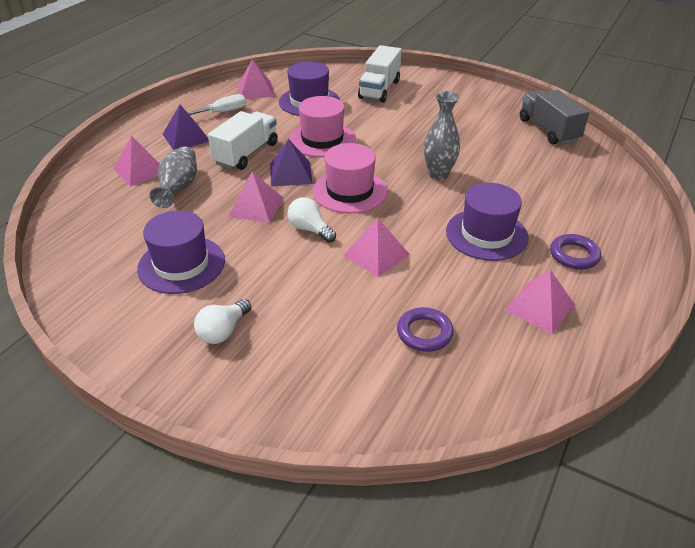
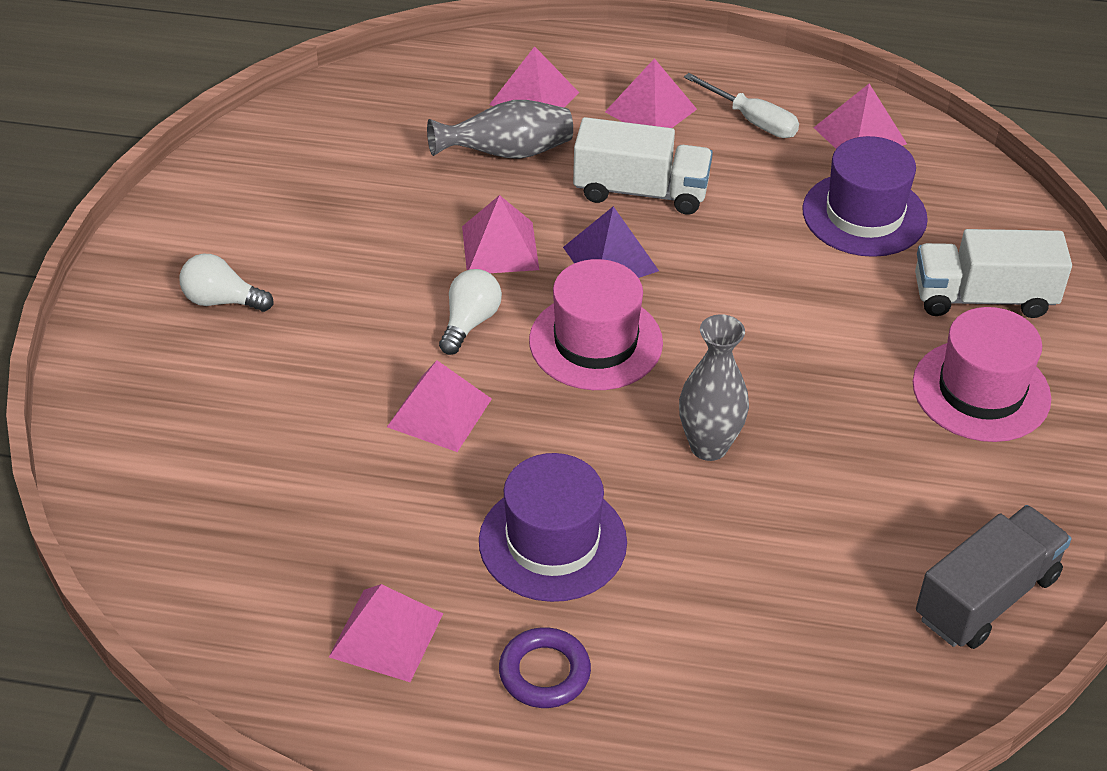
camera: 70 degrees right, 5 degrees up
purple hat [137,210,225,294] -> none
purple pyramid [163,105,209,150] -> pink pyramid [605,58,697,128]
pink hat [289,96,356,157] -> pink hat moved to [913,307,1051,442]
purple ring [397,307,454,352] -> none

